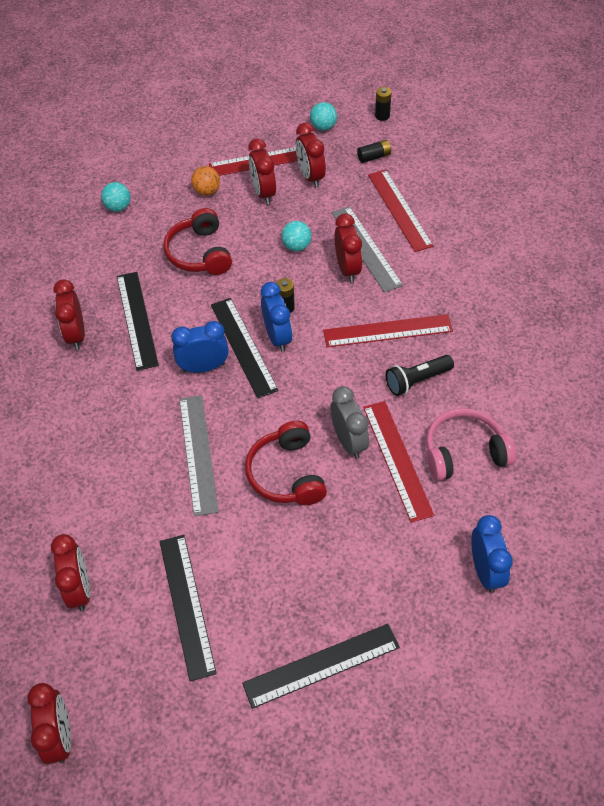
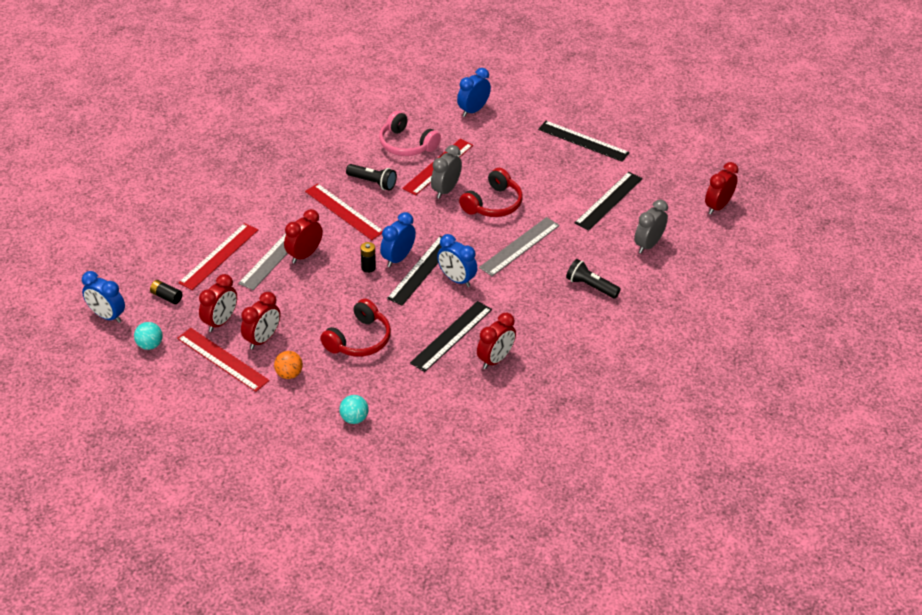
camera: 130 degrees left, 10 degrees down
red clock [51,534,90,611] -> grey clock [634,199,668,254]
turquoise ball [281,221,312,251] -> none
black battery [375,87,392,121] -> blue clock [82,271,125,323]
none -> black flashlight [566,259,621,298]

